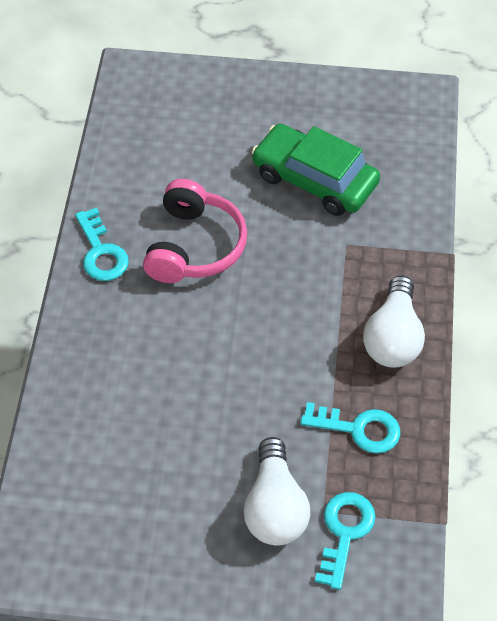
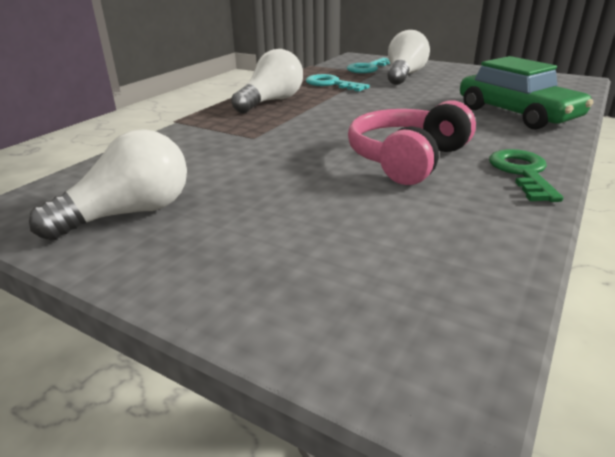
camera: 155 degrees left, 25 degrees down
turquoise key [75,207,129,281] -> green key [489,149,563,202]
green car [251,124,380,216] -> green car moved to [460,56,593,130]
none -> white light bulb [29,129,187,240]

